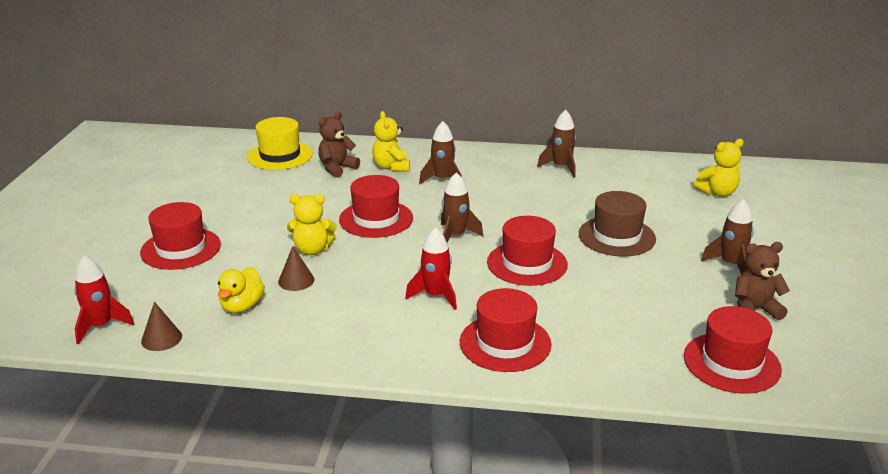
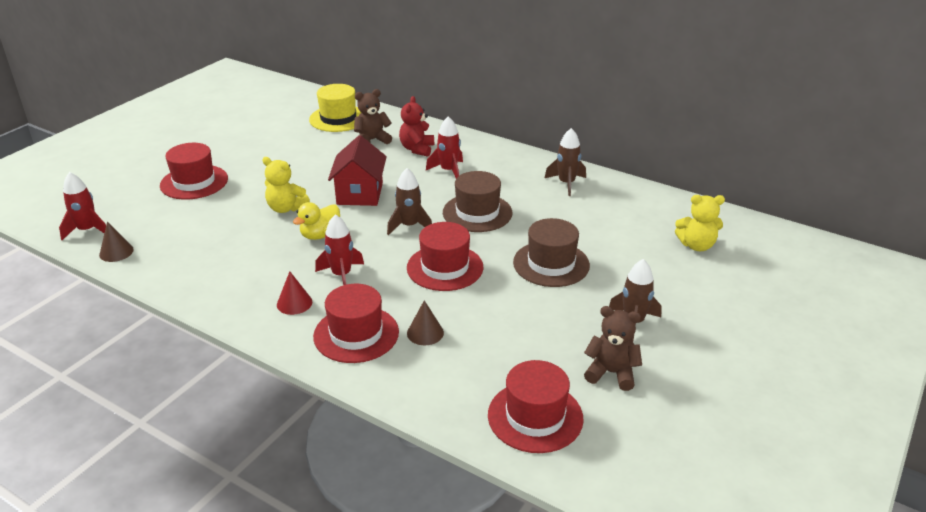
camera: 25 degrees right, 5 degrees up
yellow duck [218,267,265,313] -> yellow duck moved to [293,202,340,240]
brown cone [278,246,314,291] -> brown cone moved to [407,300,444,345]
red hat [339,175,413,238] -> red house [328,135,387,206]
yellow teddy bear [372,111,410,172] -> red teddy bear [399,96,434,157]
brown rocket [419,121,462,184] -> red rocket [426,116,463,178]
none -> red cone [277,271,312,315]
none -> brown hat [443,171,512,232]

